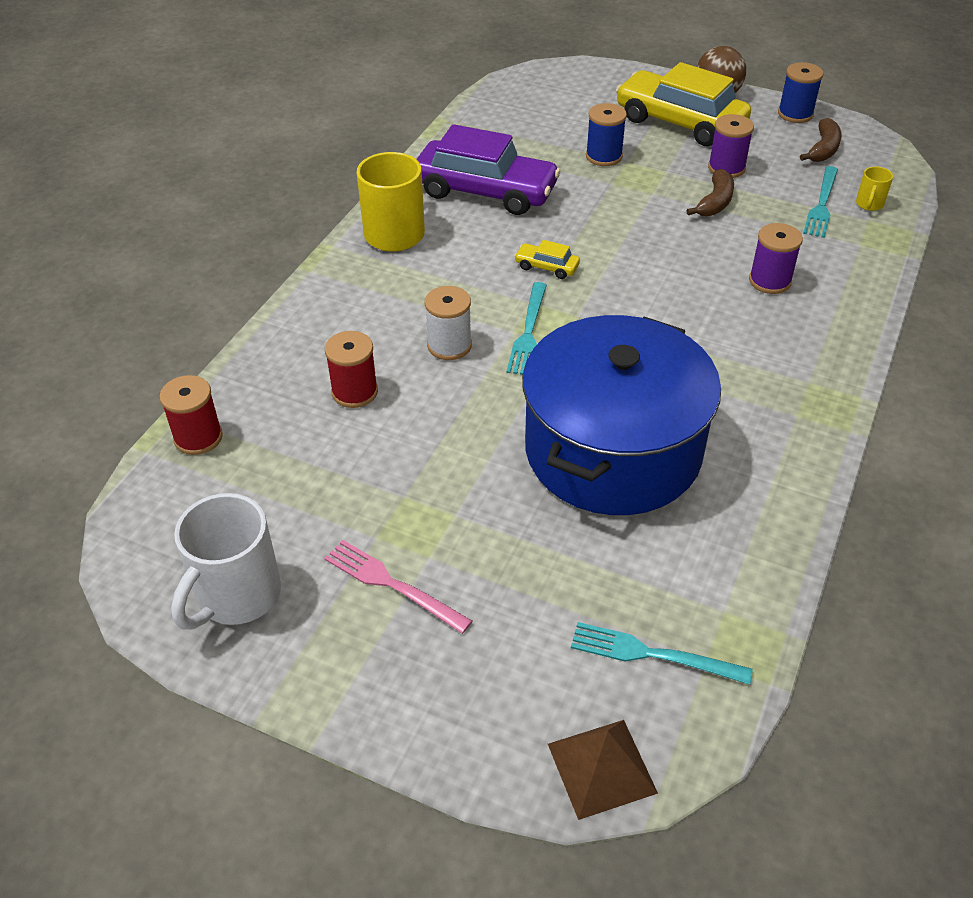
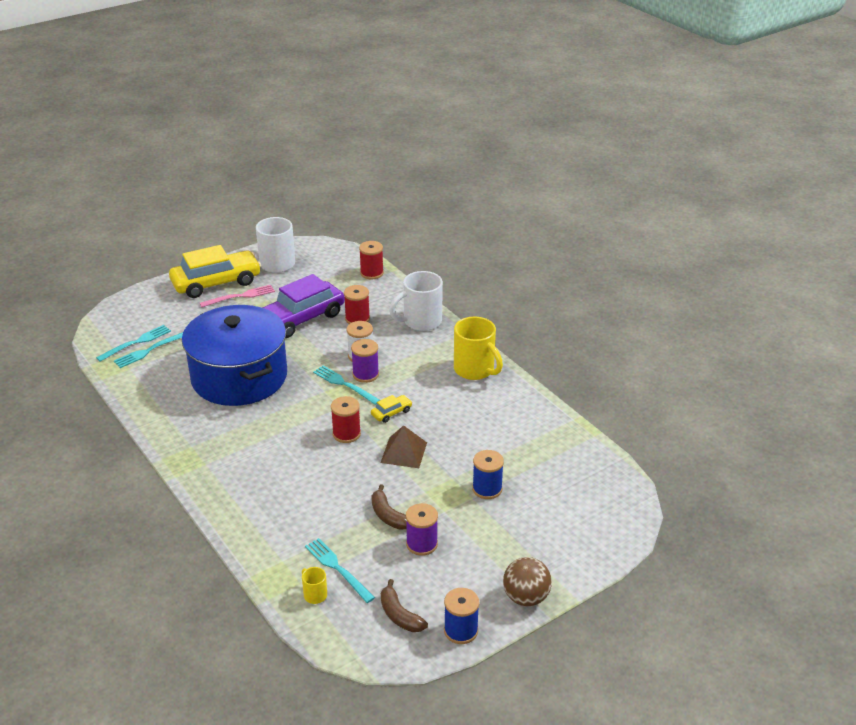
camera: 120 degrees right, 10 degrees down
purple car [417,124,561,215] -> purple car moved to [262,274,345,338]
brown pyramid [548,720,658,820] -> brown pyramid moved to [381,425,427,468]
yellow car [616,62,751,147] -> yellow car moved to [169,245,261,298]
purple spool [749,223,803,294] -> purple spool moved to [351,339,379,383]
none -> turquoise fork [114,332,183,368]
none -> red spool [331,396,361,443]
none -> white mug [389,271,443,331]

